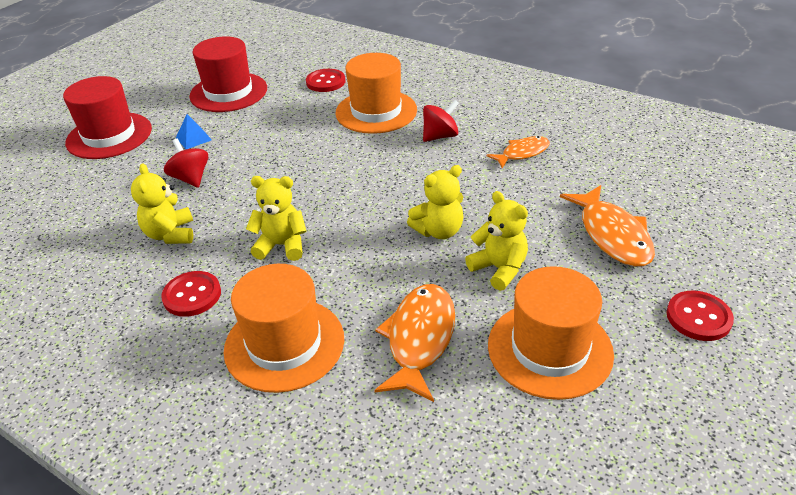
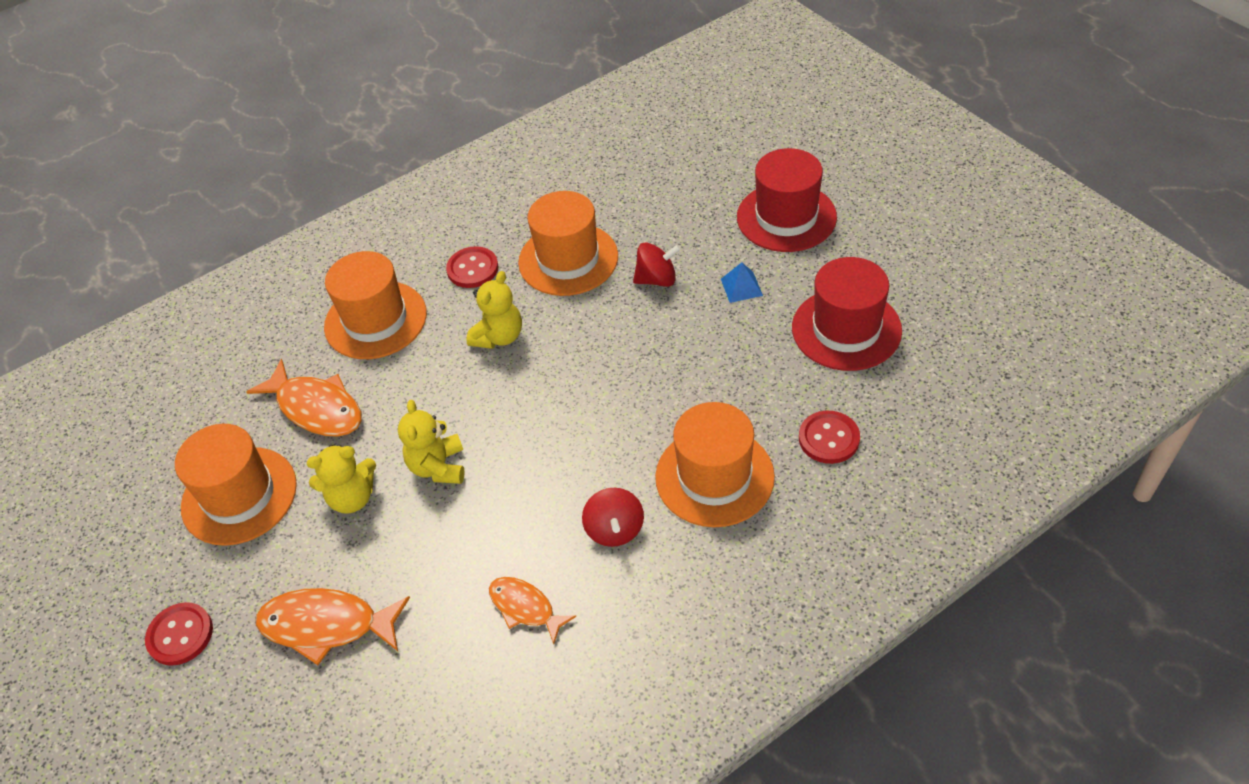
camera: 115 degrees right, 10 degrees up
yellow teddy bear [131,163,193,244] -> orange hat [518,191,618,296]
orange fish [486,136,550,168] -> orange fish turned 135 degrees clockwise [489,577,576,644]

